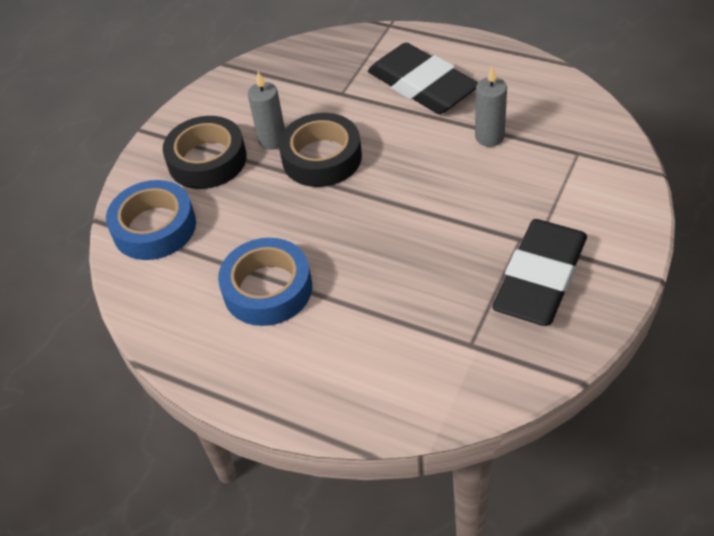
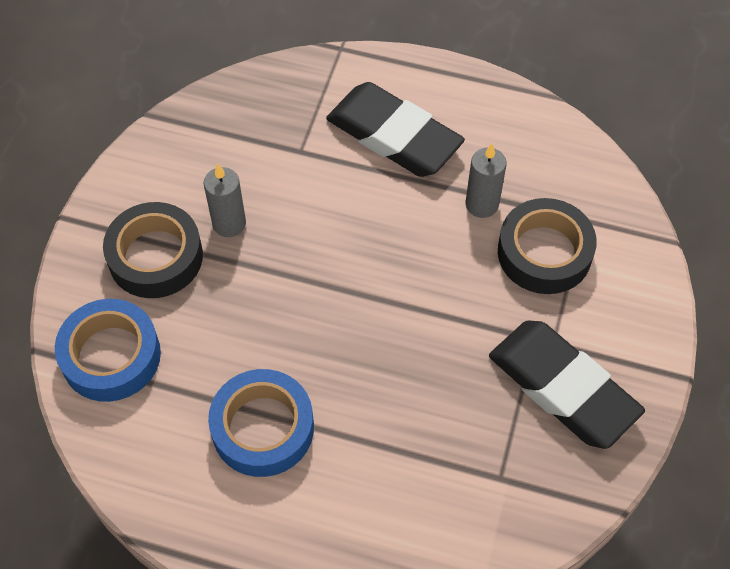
camera: 15 degrees left, 10 degrees up
black tape [279,113,362,187] -> black tape moved to [498,198,597,294]
black eraser [492,219,587,326] -> black eraser turned 60 degrees counterclockwise [489,321,645,449]

